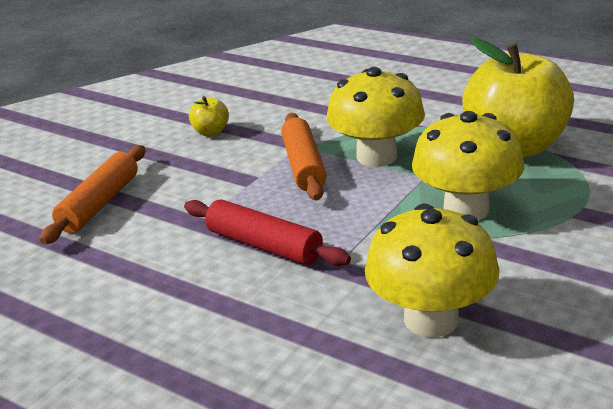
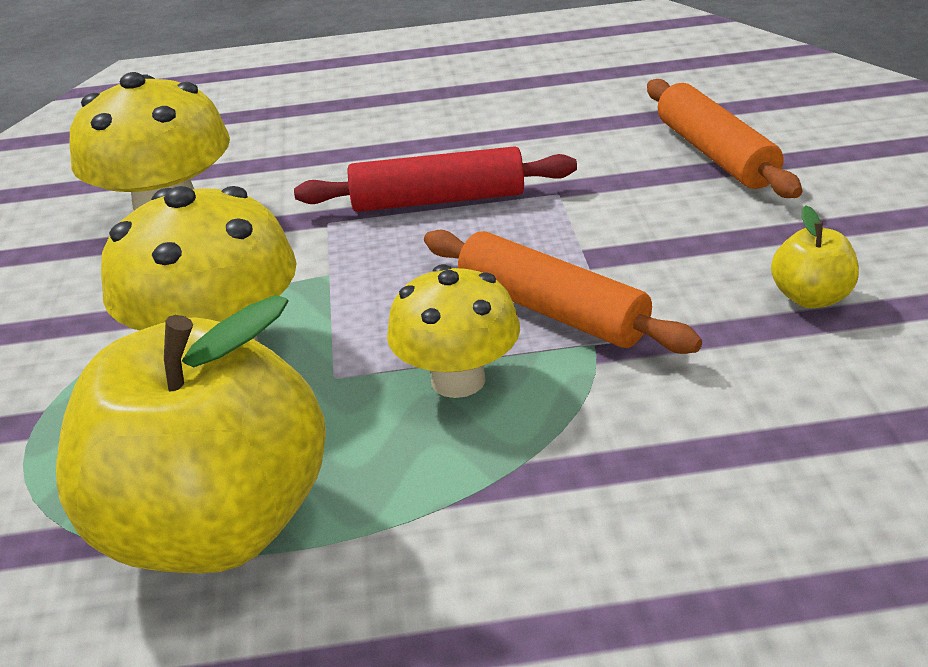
camera: 140 degrees right, 5 degrees up
yellow mushroom [327,67,425,167] -> yellow mushroom [387,264,520,398], size x0.66

